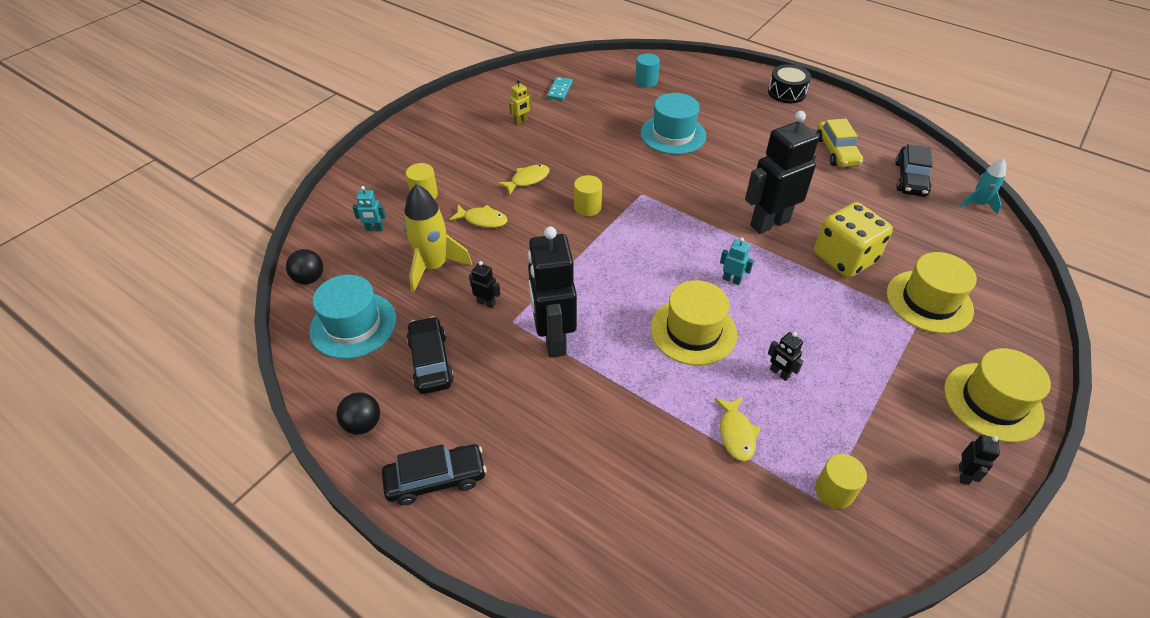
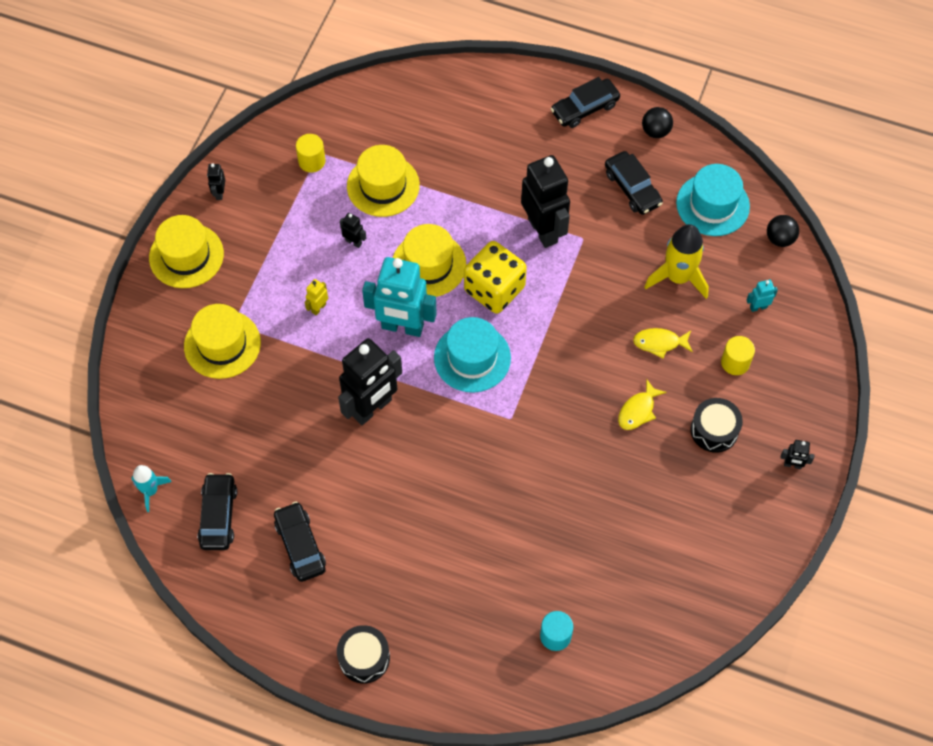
camera: 165 degrees right, 15 degrees up
black robot [469,261,500,308] -> black robot moved to [780,440,814,469]
yellow robot [509,80,532,125] -> yellow robot moved to [305,279,328,315]
turquoise domino [547,77,572,101] -> none
yellow cylinder [574,175,602,216] -> none
turquoise hat [640,93,706,155] -> turquoise hat moved to [434,317,511,393]
yellow fish [714,397,761,461] -> yellow hat [347,145,420,217]
turquoise robot [720,238,754,285] -> turquoise robot [362,257,437,337], size x2.42
yellow dice [814,202,893,278] -> yellow dice moved to [464,241,527,314]
yellow car [816,119,863,167] -> black car [274,502,326,582]
none -> black drum [691,398,743,453]

